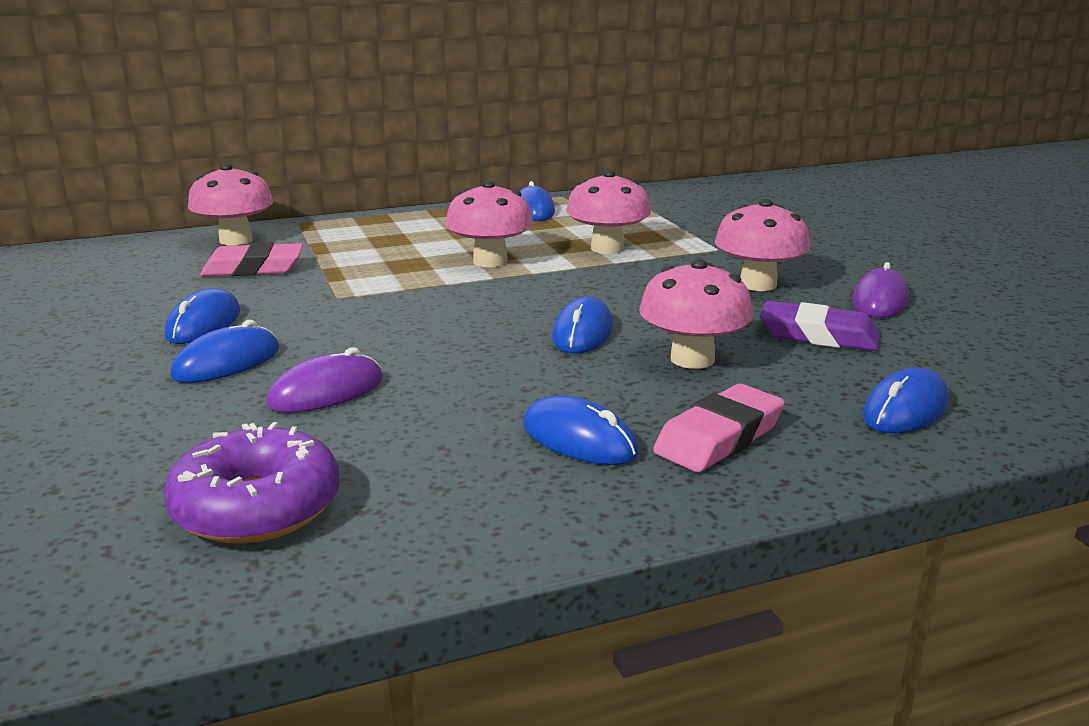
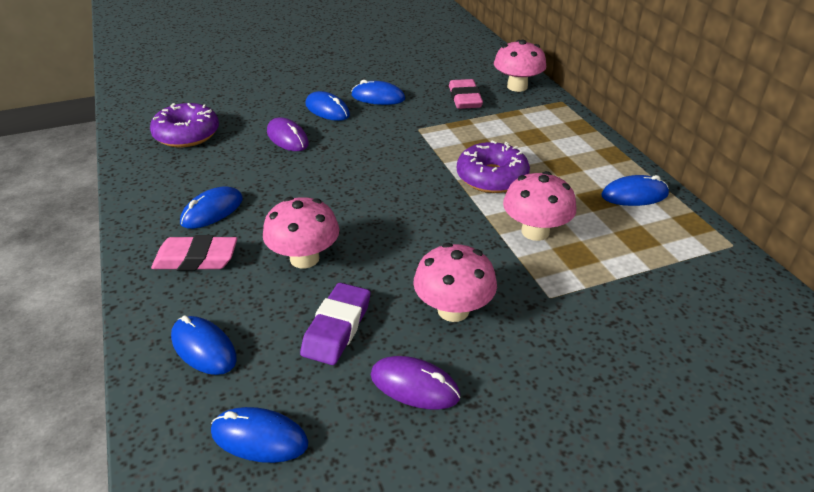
camera: 90 degrees right, 15 degrees up
pink mushroom [445,181,533,267] -> purple donut [457,141,530,193]
blue mouse [552,296,613,353] -> blue mouse moved to [211,407,309,463]
pink eraser [653,384,785,472] -> pink eraser turned 45 degrees counterclockwise [151,235,237,271]

